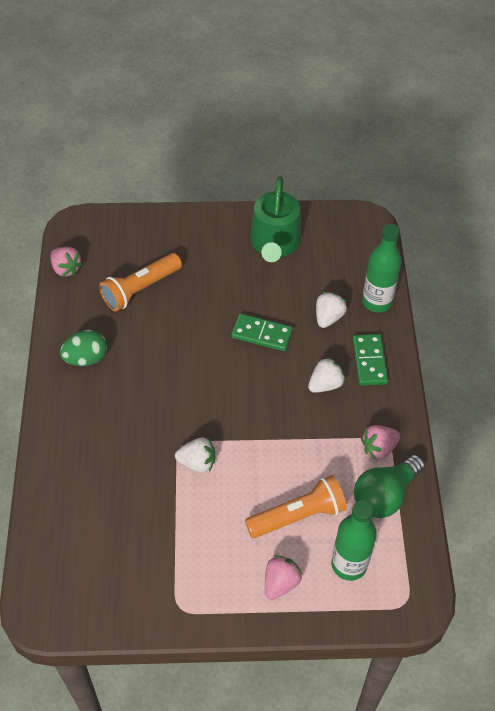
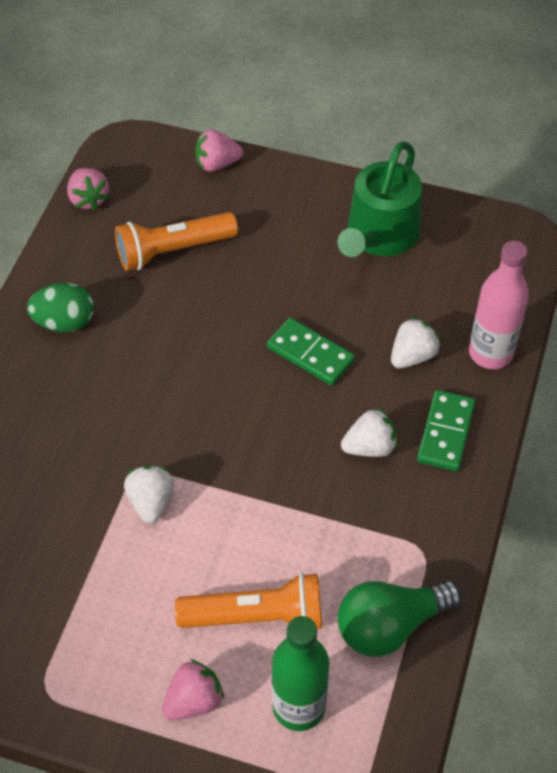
camera: 20 degrees right, 0 degrees up
white strawberry [175,438,215,473] -> white strawberry turned 120 degrees counterclockwise [124,465,174,524]
pink strawberry [361,425,400,460] -> pink strawberry moved to [195,130,243,172]
green bottle [362,224,401,313] -> pink bottle [469,241,529,369]

